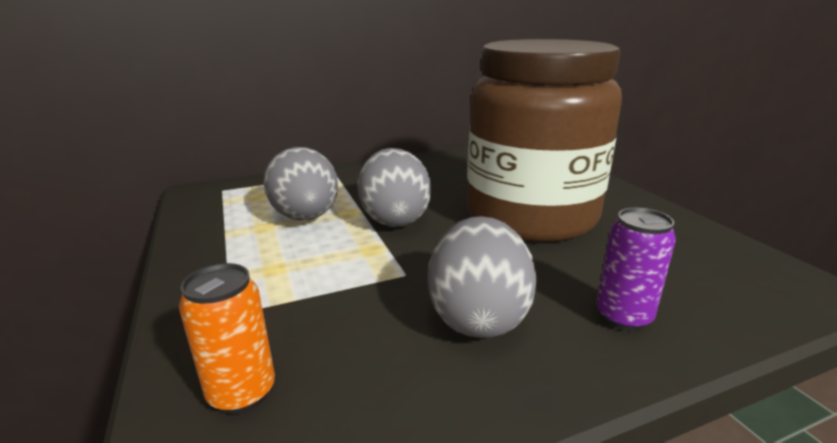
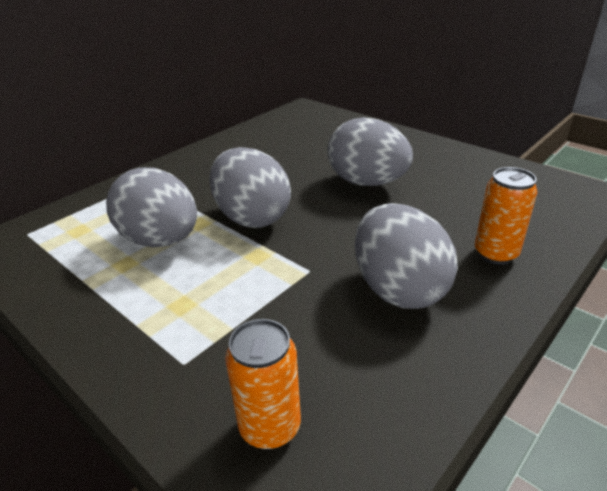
camera: 25 degrees left, 10 degrees up
brown jar [467,39,622,242] -> grey egg [328,117,413,186]
purple can [596,208,676,331] -> orange can [475,167,537,265]

